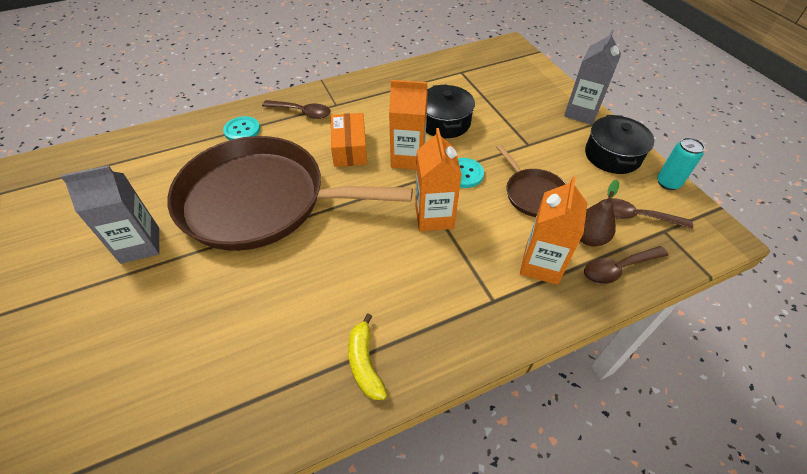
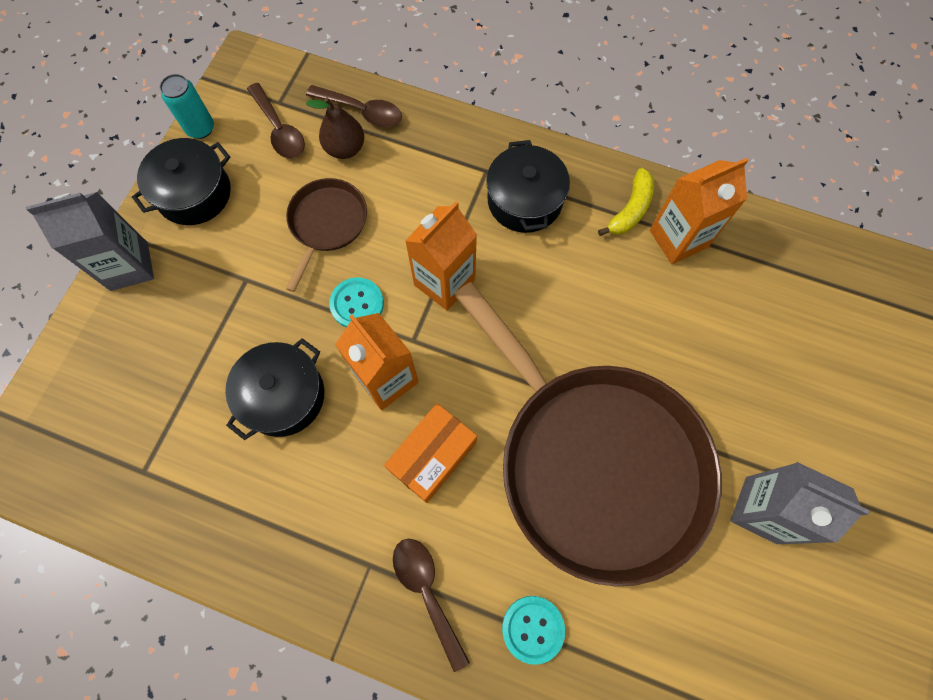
camera: 135 degrees left, 20 degrees up
orange carton [520,177,587,285] -> orange carton moved to [650,158,748,264]
none -> black pot [486,140,570,233]

